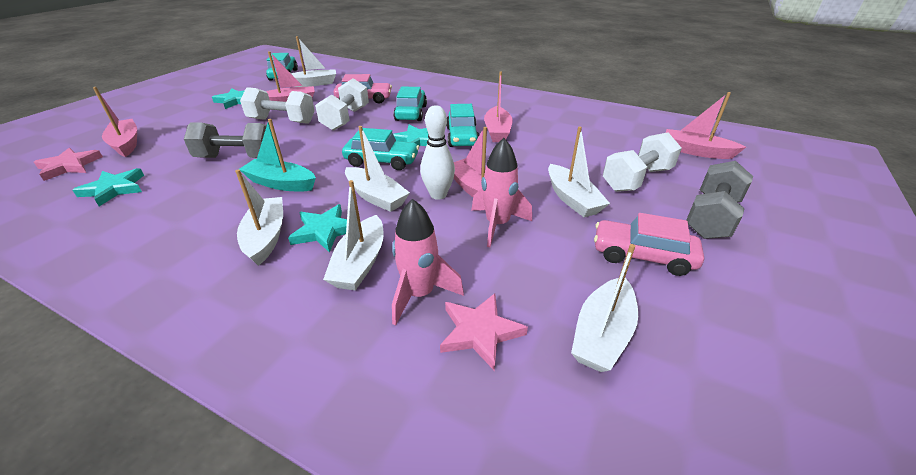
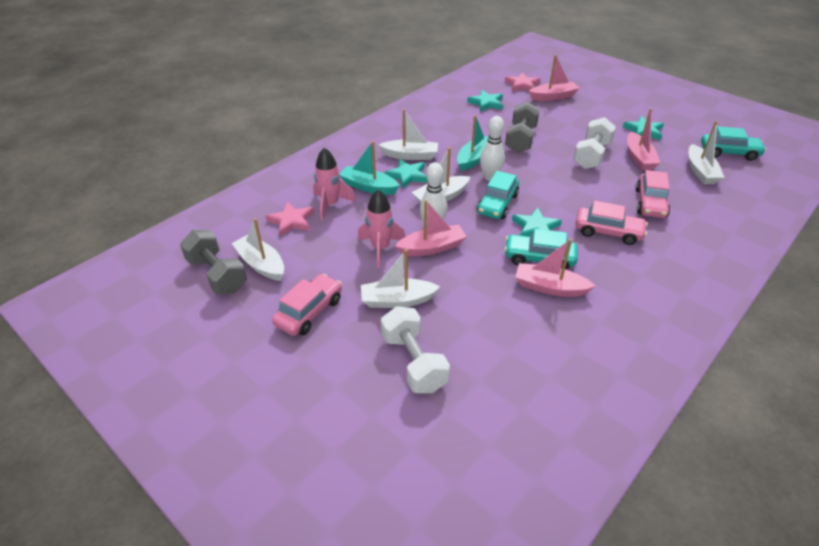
camera: 105 degrees right, 5 degrees up
white dumbbell [315,78,369,131] -> none
white boat [323,180,384,290] -> turquoise boat [339,141,400,195]
turquoise car [393,87,427,121] -> pink car [575,201,648,245]
pink boat [666,92,746,159] -> none
grey dumbbell [686,161,753,239] -> grey dumbbell moved to [180,230,247,295]
none -> white bowling pin [480,116,505,181]

